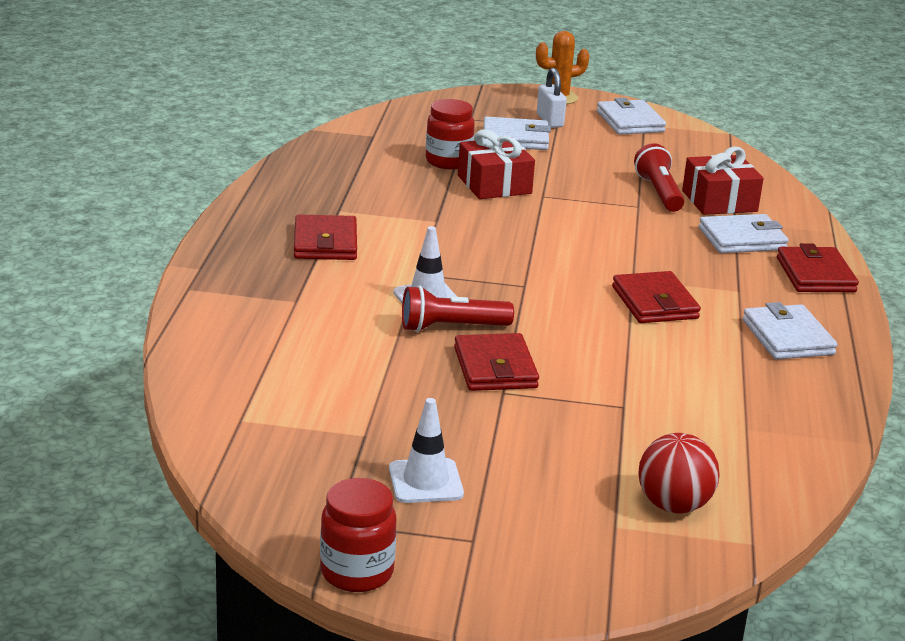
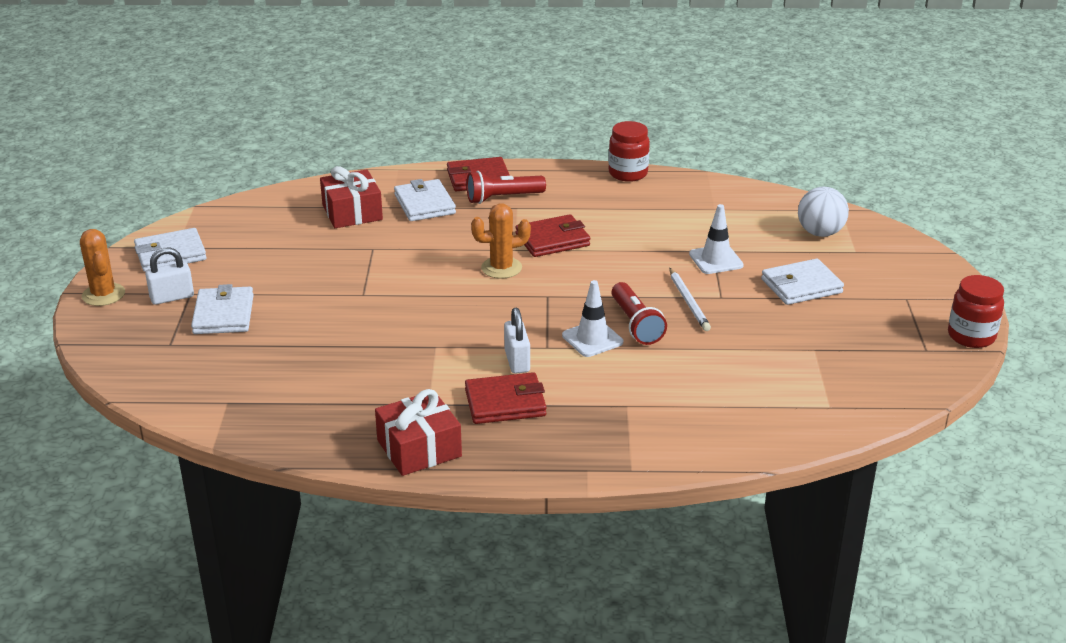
camera: 95 degrees left, 5 degrees up
white traffic cone [389,398,464,503] -> white traffic cone moved to [689,204,744,274]
red jar [426,99,475,169] -> red jar moved to [608,121,650,182]
red wallet [454,333,539,391] -> white pencil [669,268,711,331]
red gift [458,129,535,199] -> red gift moved to [375,389,462,476]
red flashlight [634,143,685,212] -> red flashlight moved to [467,171,546,204]
red ball [639,433,720,513] -> white ball [798,187,849,237]
white wallet [743,302,837,360] -> white wallet moved to [761,259,844,305]
none -> orange cactus [471,203,531,279]
none -> white padlock [504,308,530,374]

